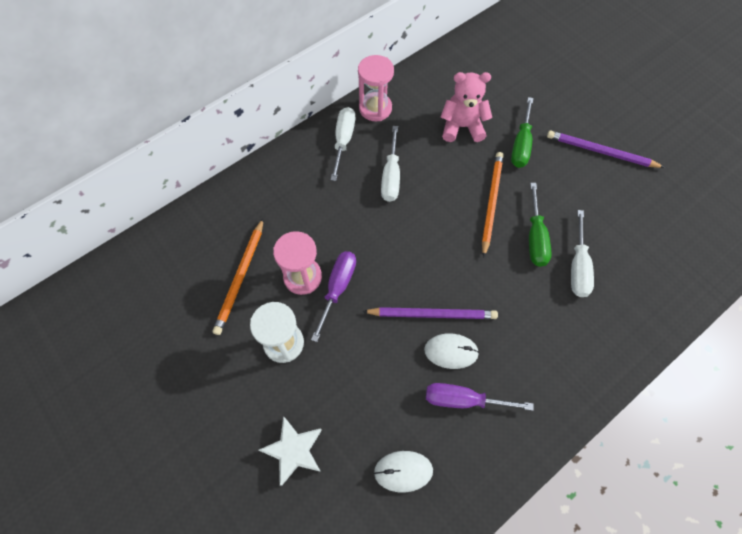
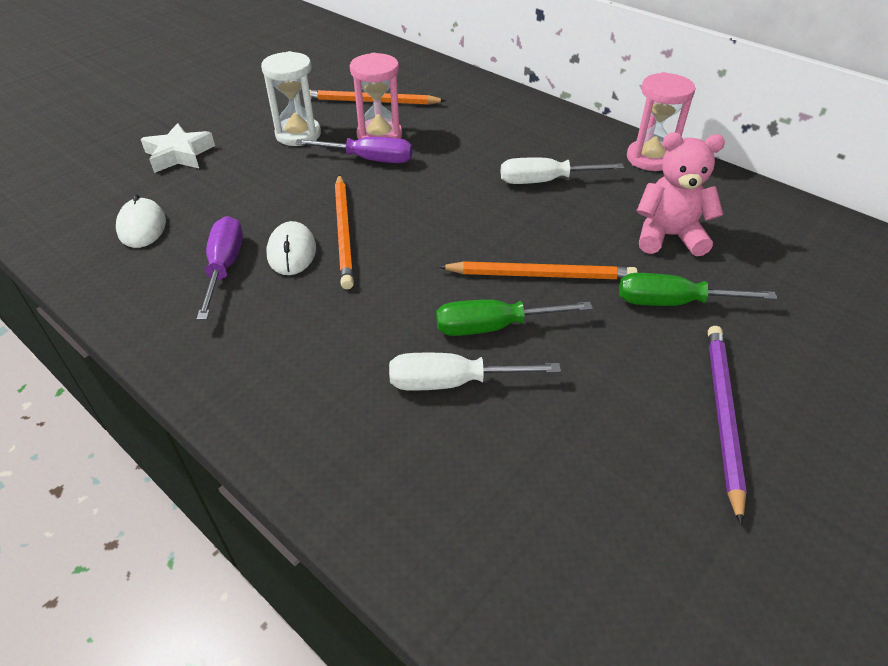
camera: 80 degrees right, 20 degrees down
white screwdriver [331,107,355,181] -> none
purple pencil [362,307,498,319] -> orange pencil [335,174,354,289]
pink teddy bear [440,72,492,142] -> pink teddy bear turned 75 degrees counterclockwise [637,132,725,256]

